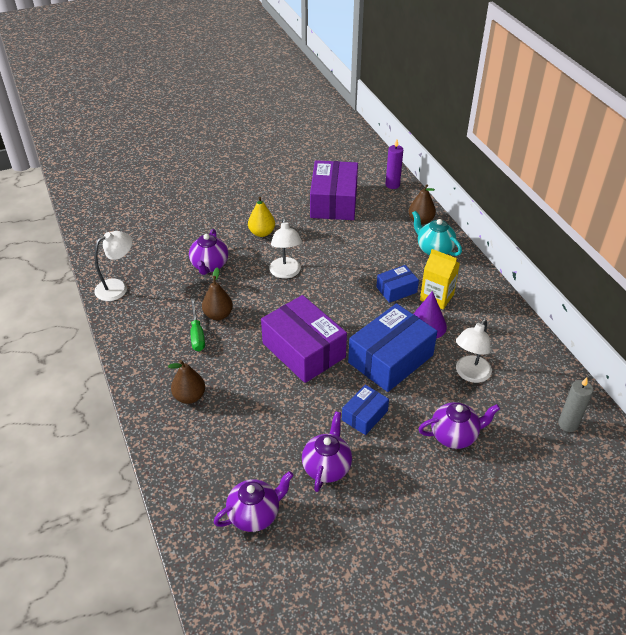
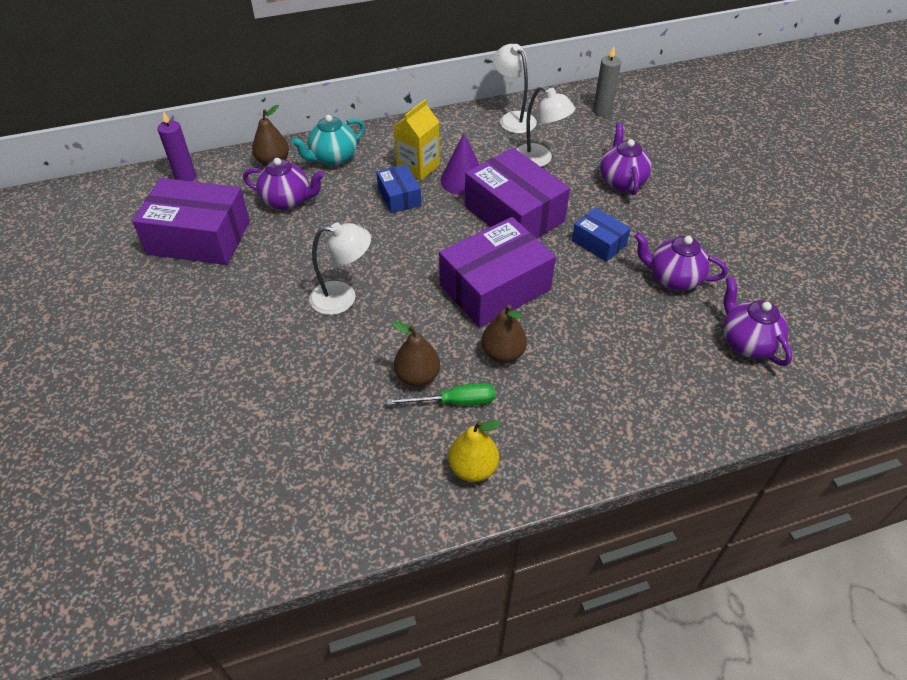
camera: 85 degrees left, 5 degrees up
white lamp [94,231,132,301] -> white lamp moved to [493,44,537,134]
brown pear [168,360,205,404] -> brown pear moved to [481,305,527,363]
purple teapot [189,229,228,275] -> purple teapot moved to [243,158,324,210]
yellow pear [248,197,275,237] -> yellow pear moved to [448,420,501,482]
blue box [348,303,437,392] -> purple box [465,148,570,238]

